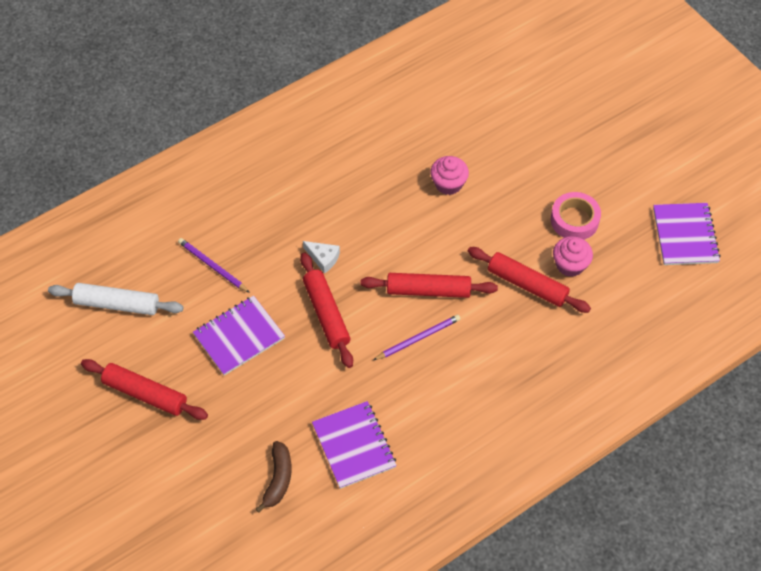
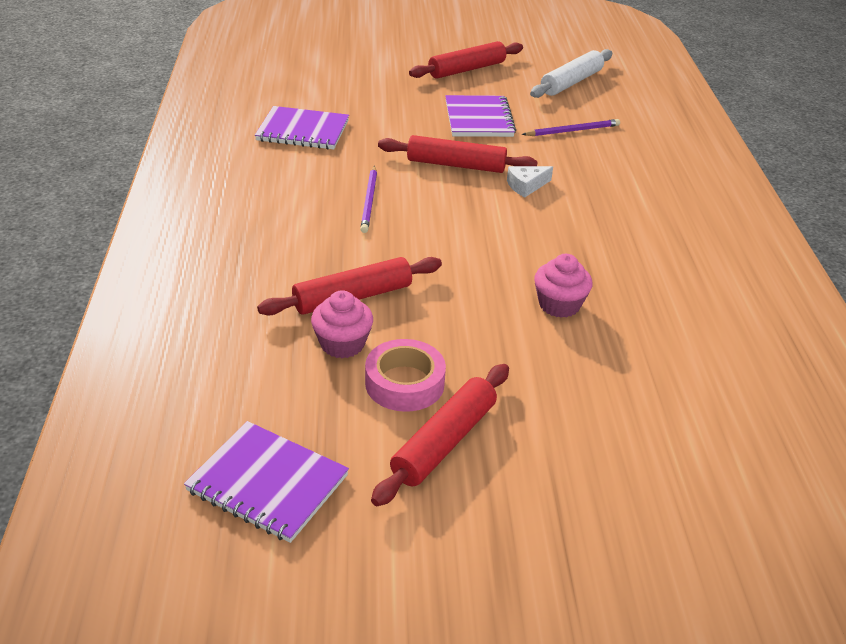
camera: 120 degrees right, 20 degrees down
brown banana [256,441,292,513] -> none
red rolling pin [360,273,498,298] -> red rolling pin moved to [371,364,509,506]

